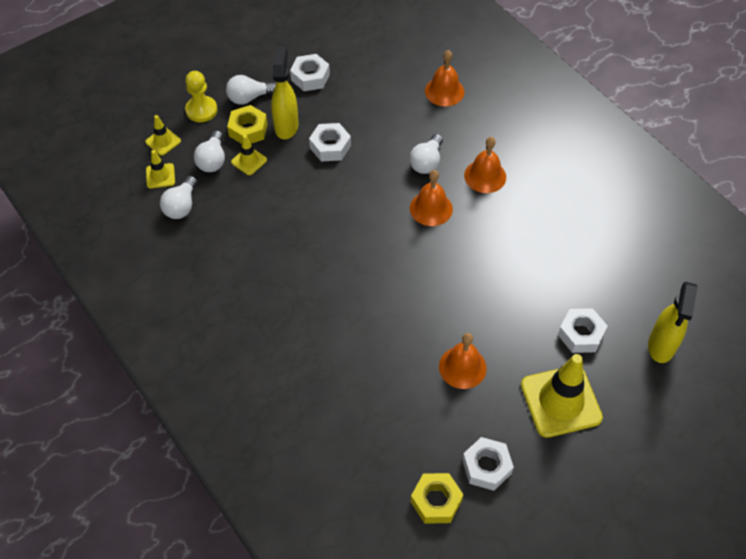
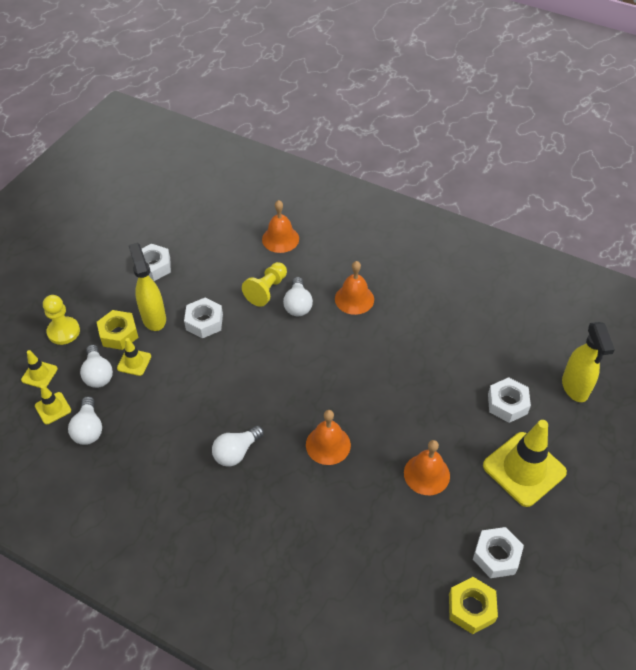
camera: 25 degrees left, 5 degrees down
white light bulb [226,75,276,105] -> white light bulb moved to [212,426,264,467]
orange bell [410,170,453,226] -> orange bell moved to [306,410,351,465]
none -> yellow pawn [242,262,287,307]

